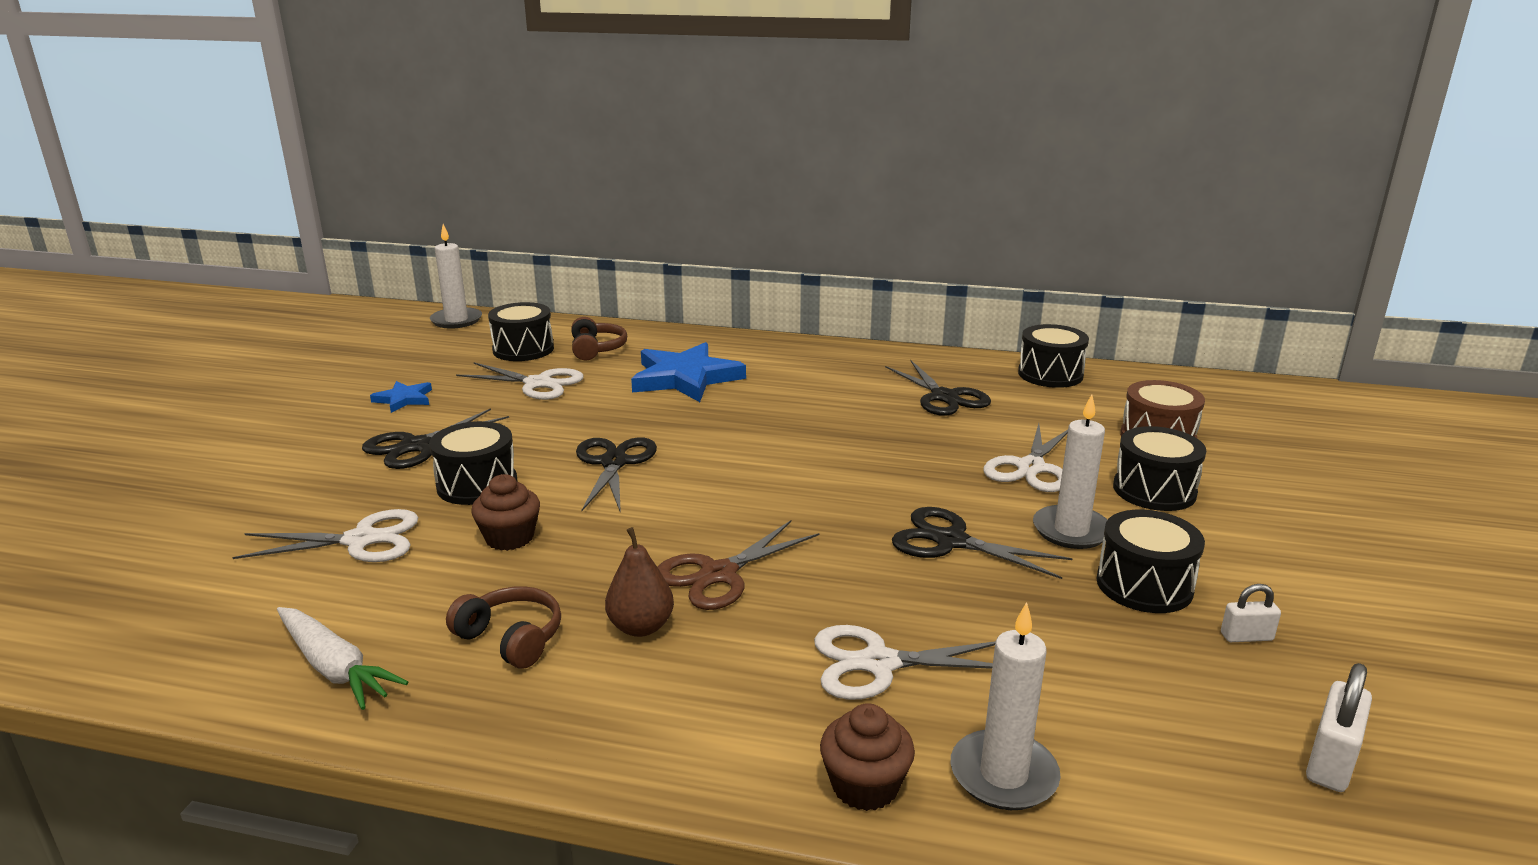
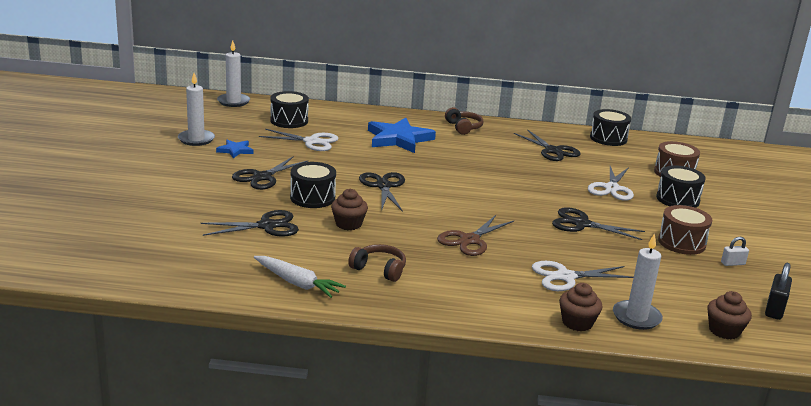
camera: 10 degrees left, 0 degrees up
white scissors [232,509,418,562] -> black scissors [201,210,299,237]
brown headphones [571,317,627,361] -> brown headphones moved to [445,107,483,135]
brown pear [605,527,674,637] -> none
white candle [1033,394,1108,549] -> white candle moved to [178,73,215,146]
black drum [1097,510,1205,613] -> brown drum [658,205,712,255]
white padlock [1306,663,1372,792] -> black padlock [765,263,792,320]
none -> brown cupcake [707,291,752,340]

